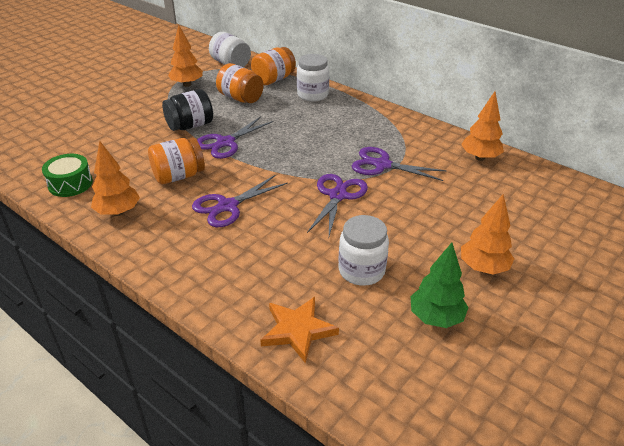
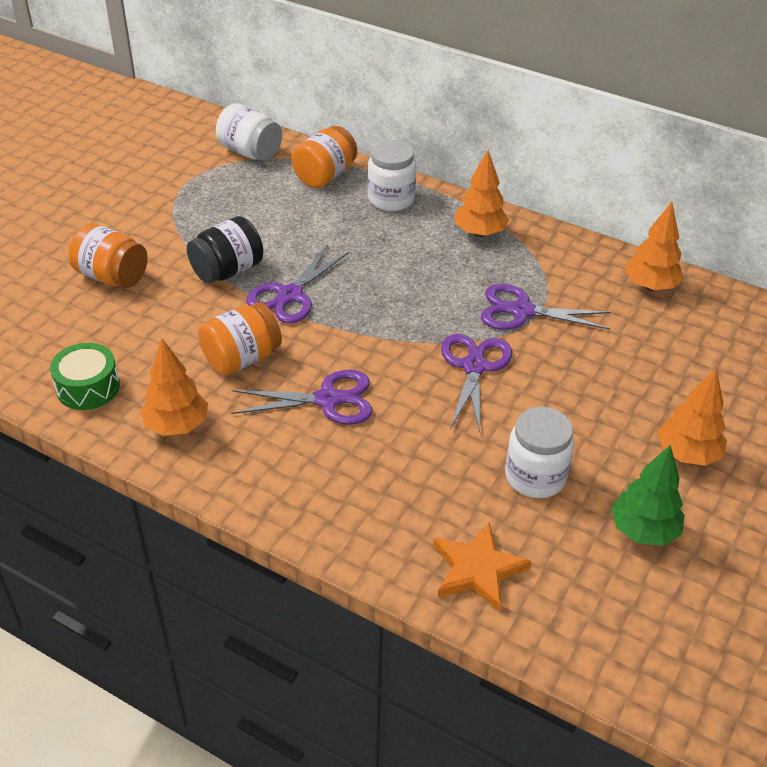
camera: 10 degrees left, 5 degrees up
orange tree [168,25,203,87] -> orange tree moved to [455,150,509,237]
purple scissors [192,175,288,227] -> purple scissors turned 135 degrees counterclockwise [231,370,373,425]
orange jar [216,63,264,103] -> orange jar moved to [68,223,148,288]

